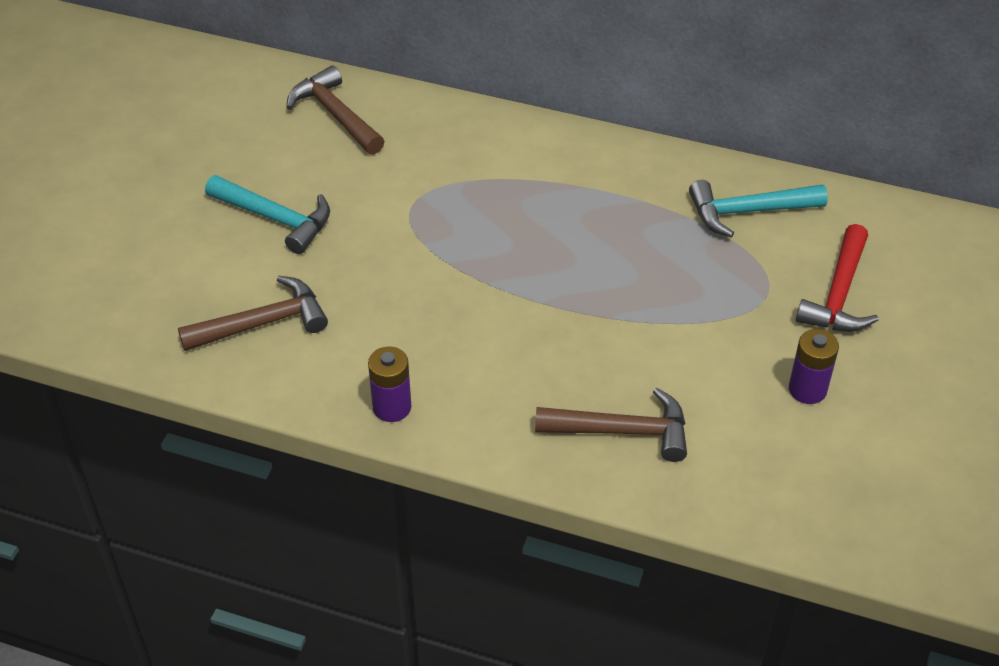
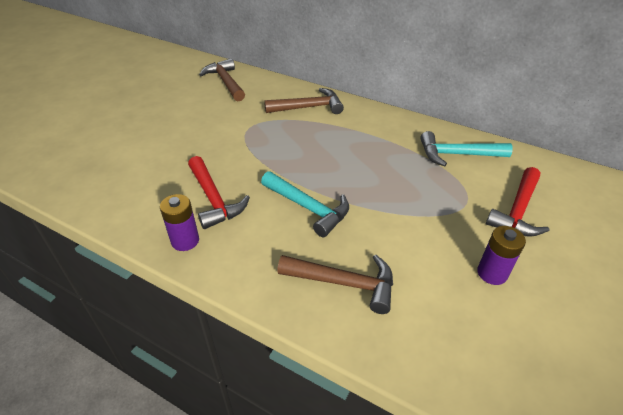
camera: 10 degrees right, 5 degrees down
brown hammer [178,276,328,351] -> brown hammer moved to [264,88,344,114]
turquoise hammer [205,175,330,254] -> turquoise hammer moved to [261,171,349,237]
none -> red hammer [188,156,250,229]

